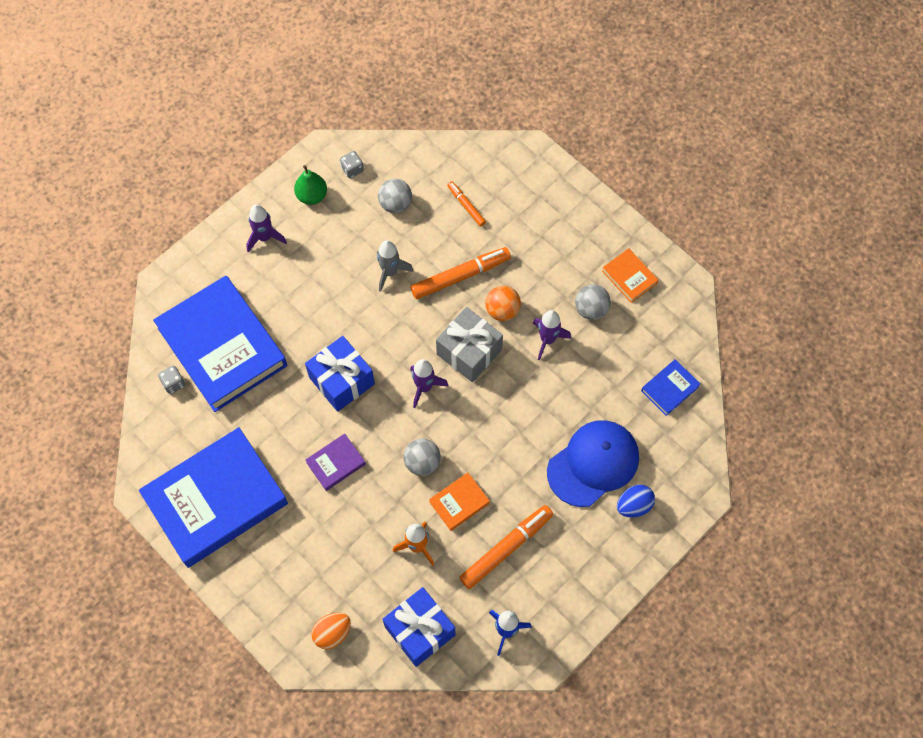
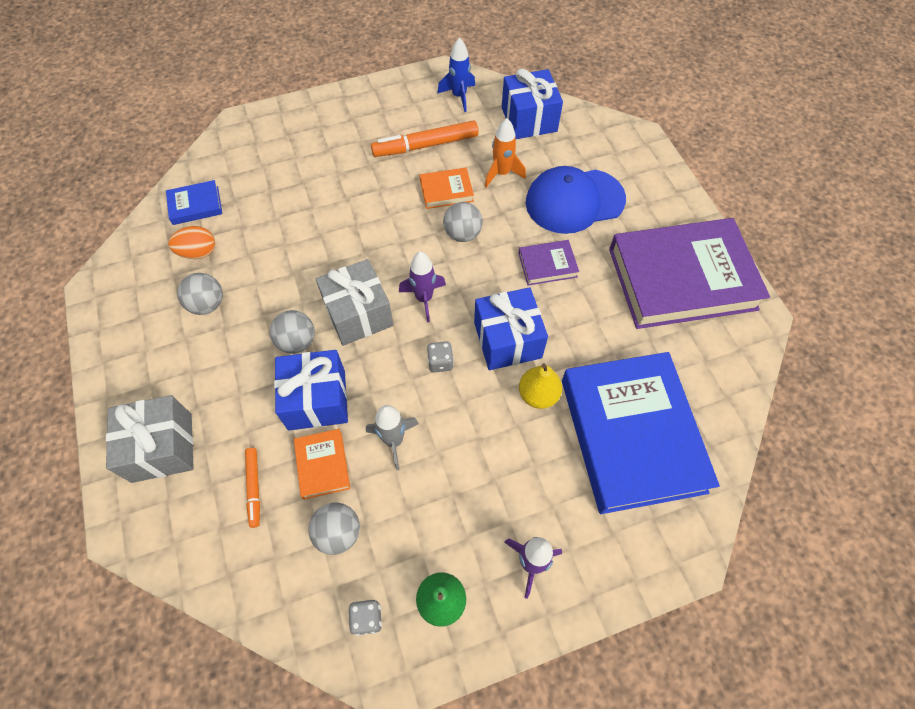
camera: 155 degrees left, 5 degrees down
blue book [139,427,288,568] -> purple book [609,218,770,329]
grey dice [158,366,185,394] -> grey dice moved to [427,342,454,372]
orange egg [311,612,351,649] -> orange egg moved to [168,226,215,259]
orange marker [411,247,511,299] -> blue gift [274,350,348,430]
orange ball [485,286,521,321] -> grey ball [270,310,315,354]
purple rocket [533,310,571,360] -> none
blue cap [547,420,639,507] -> blue cap moved to [526,166,626,234]
orange book [602,248,658,303] -> orange book moved to [294,429,350,499]
blue egg [617,484,655,518] -> none
none -> grey gift [106,395,194,483]
none -> yellow pear [519,363,562,409]

